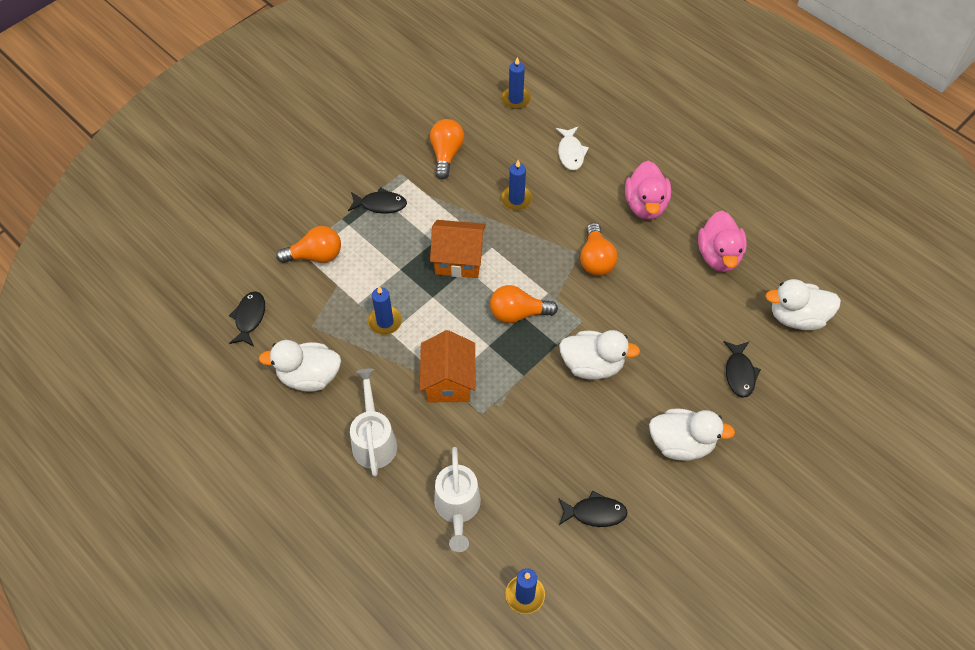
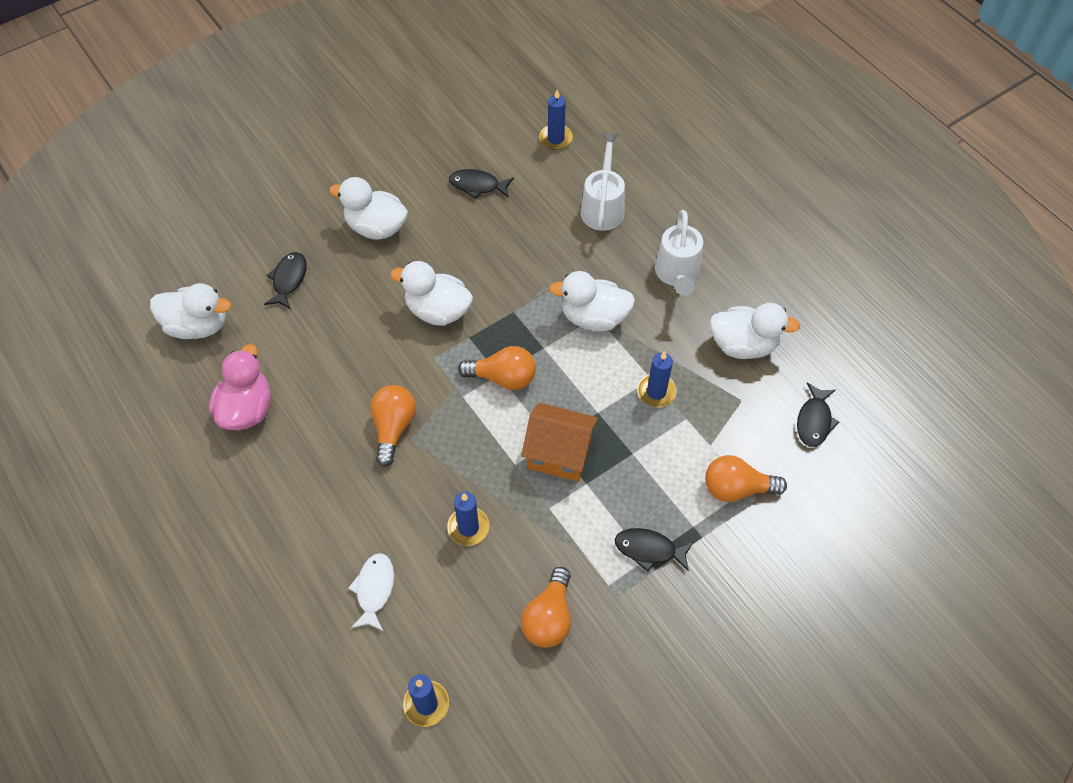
camera: 170 degrees left, 0 degrees up
orange house [420,330,476,402] -> white duck [549,271,635,331]
pink duck [625,161,671,220] -> none

